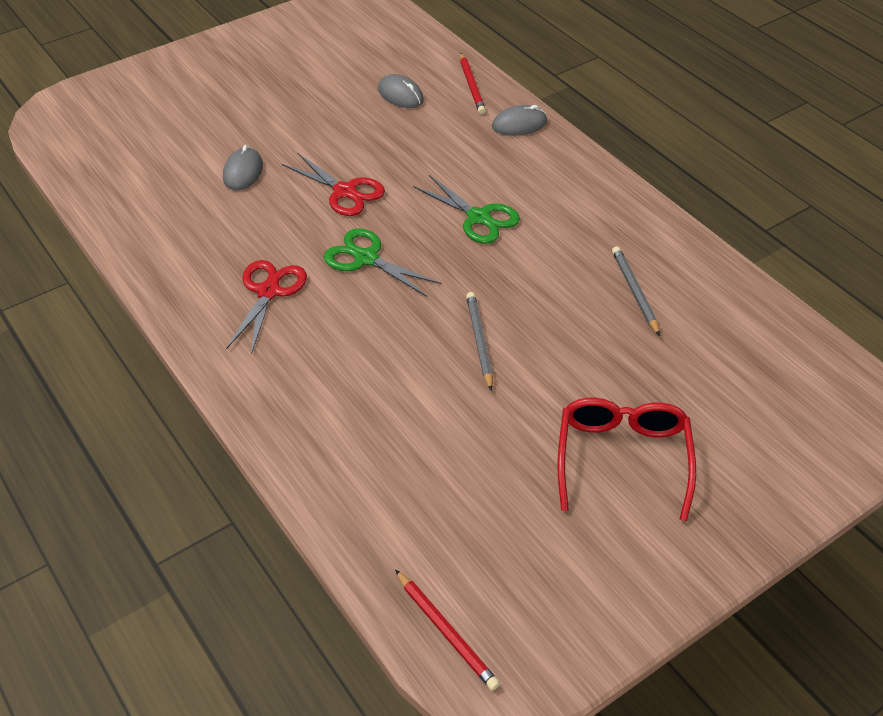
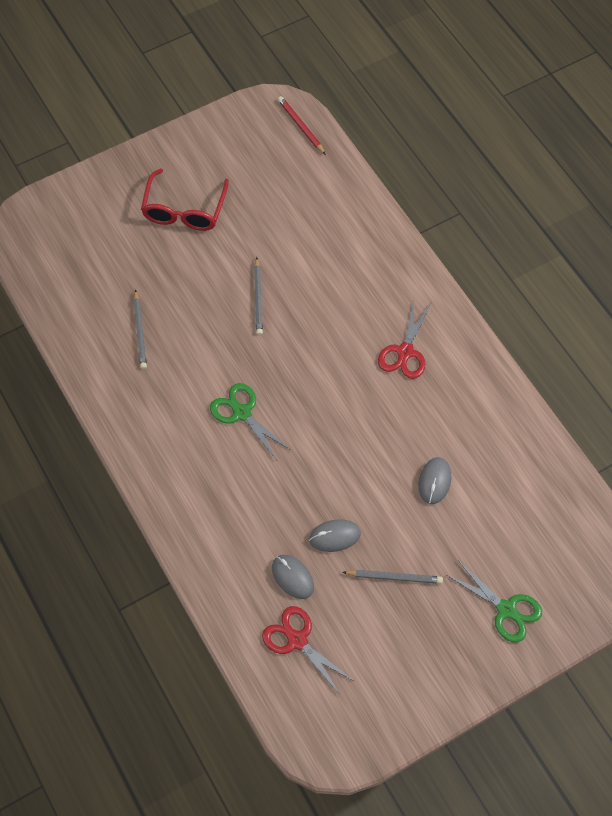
camera: 175 degrees left, 15 degrees up
red scissors [282,152,385,216] -> red scissors moved to [262,606,354,693]
green scissors [324,228,441,297] -> green scissors moved to [447,560,542,642]
red pencil [460,53,486,114] -> none
grey mouse [492,105,547,136] -> grey mouse moved to [309,519,361,552]
none -> grey pencil [342,570,443,584]

